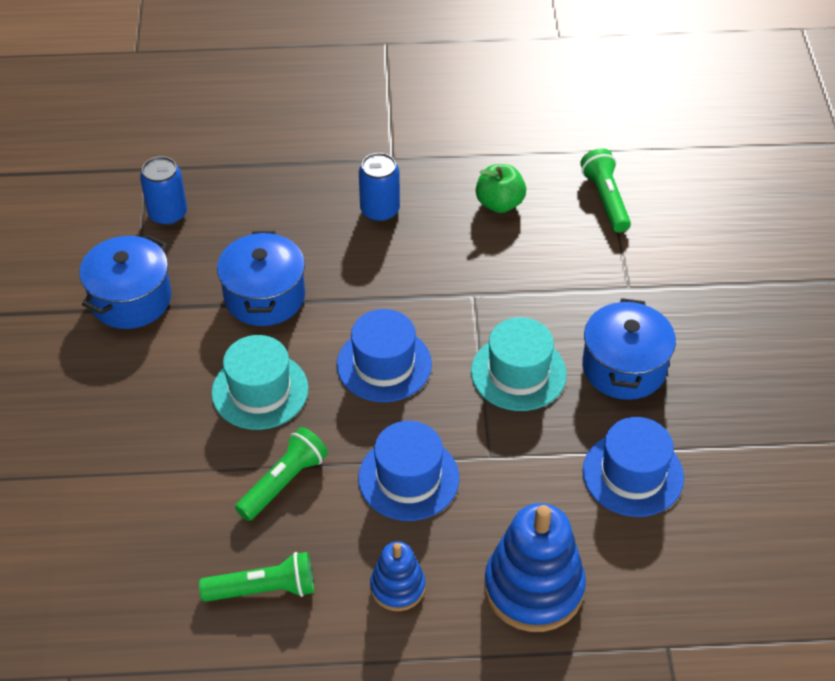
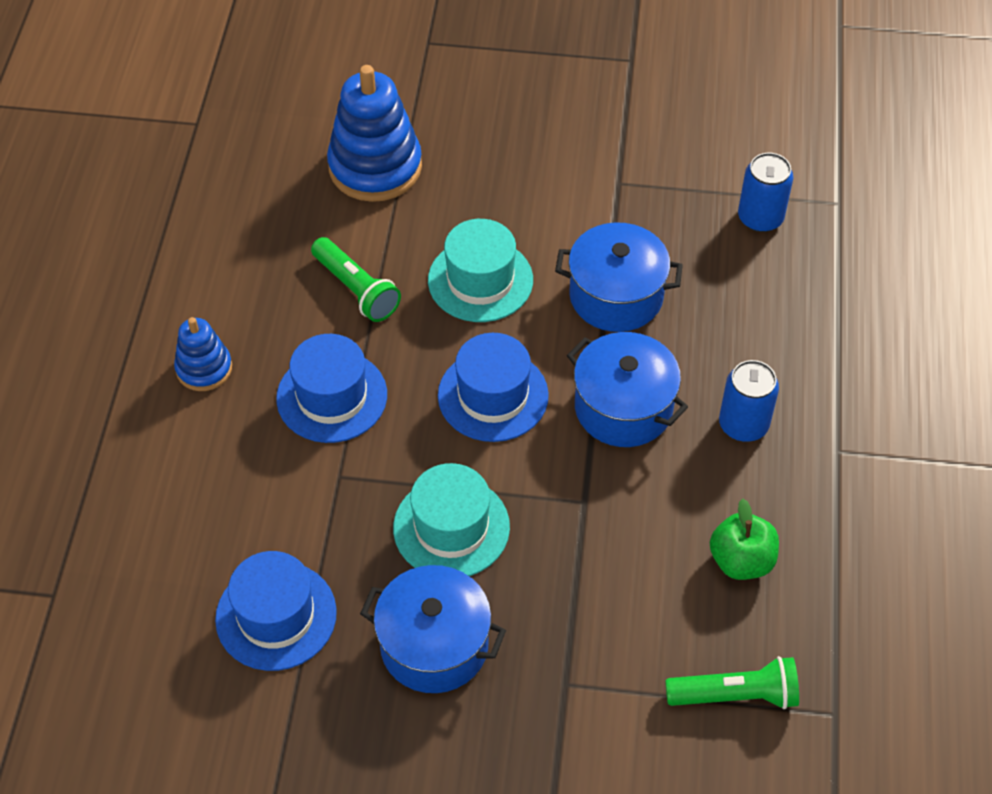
camera: 100 degrees right, 5 degrees up
blue pot [80,235,171,329] -> blue pot moved to [567,332,688,447]
green flashlight [199,552,314,602] -> none
blue stacking toy [484,503,586,632] -> blue stacking toy moved to [327,65,422,202]

